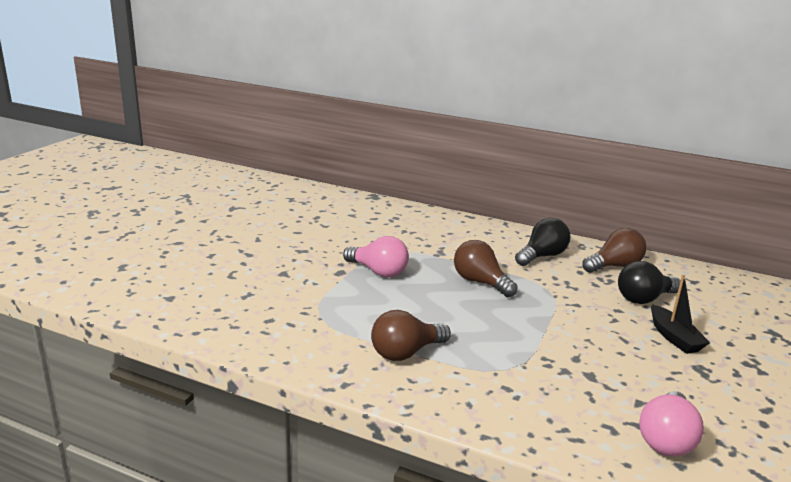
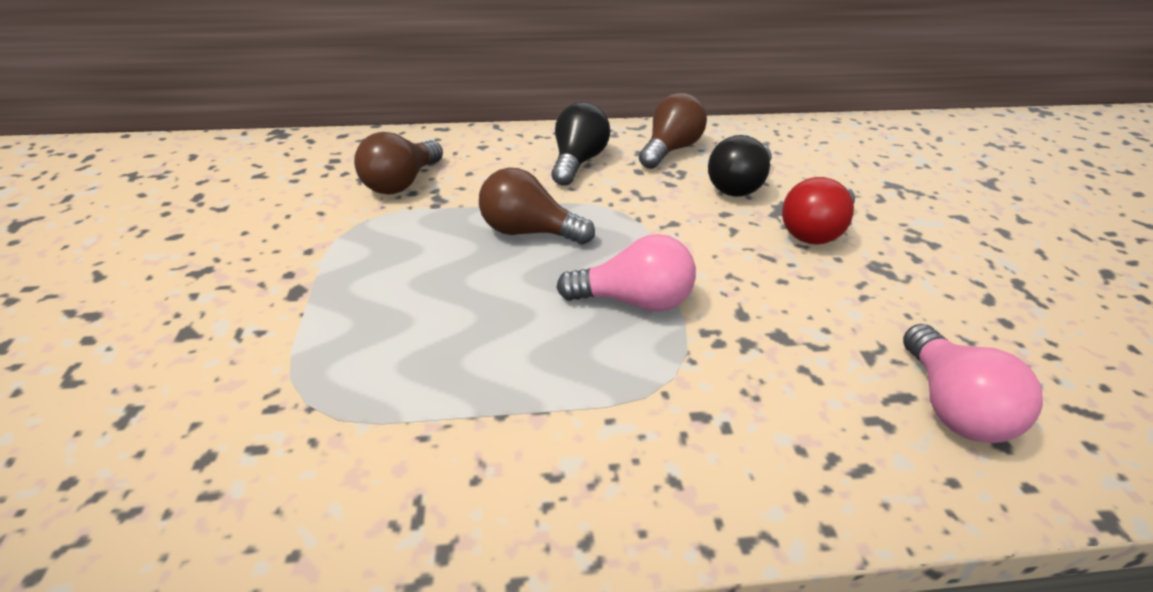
camera: 30 degrees left, 15 degrees up
pink light bulb [343,236,409,277] -> pink light bulb moved to [556,234,696,312]
brown light bulb [371,310,451,361] -> brown light bulb moved to [354,132,443,195]
black boat [651,275,710,354] -> red light bulb [782,177,855,245]

